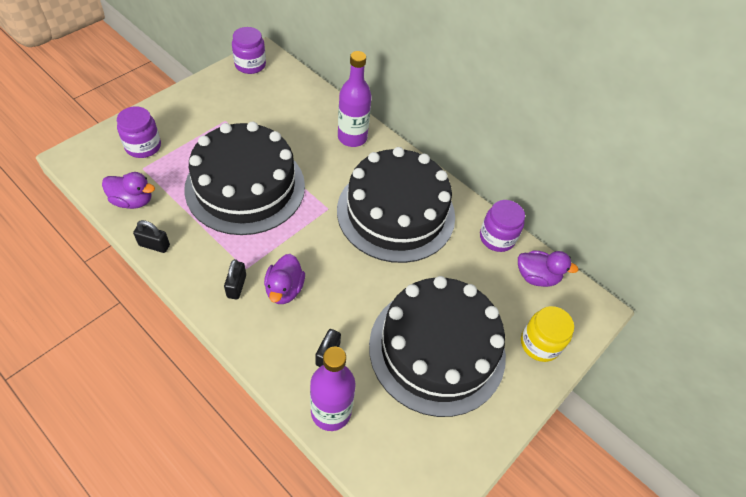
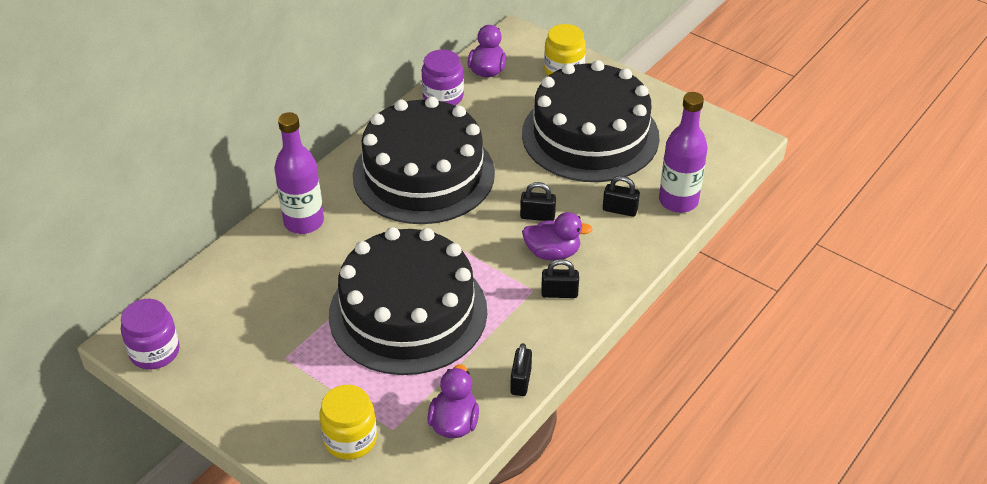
camera: 90 degrees left, 10 degrees down
purple jar [117,106,161,158] -> yellow jar [319,385,377,460]
none -> black padlock [520,182,556,221]

